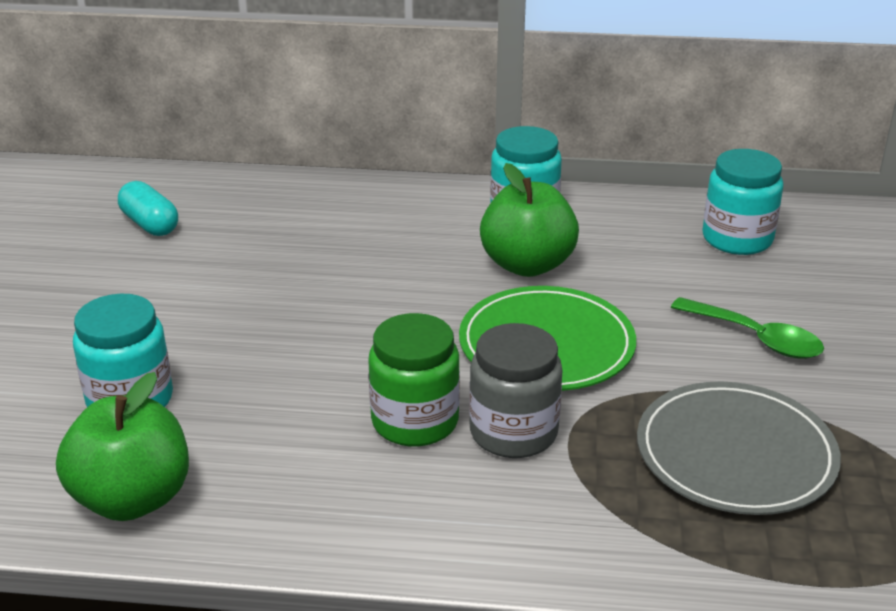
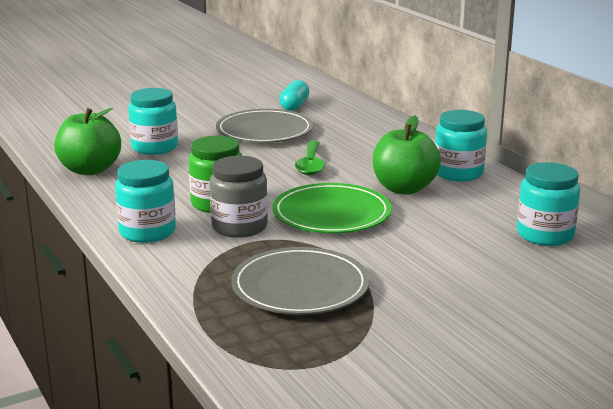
camera: 55 degrees right, 10 degrees down
green spoon [671,297,824,359] -> green spoon moved to [295,140,325,175]
none -> turquoise jar [115,160,176,243]
none -> grey plate [216,109,313,143]

